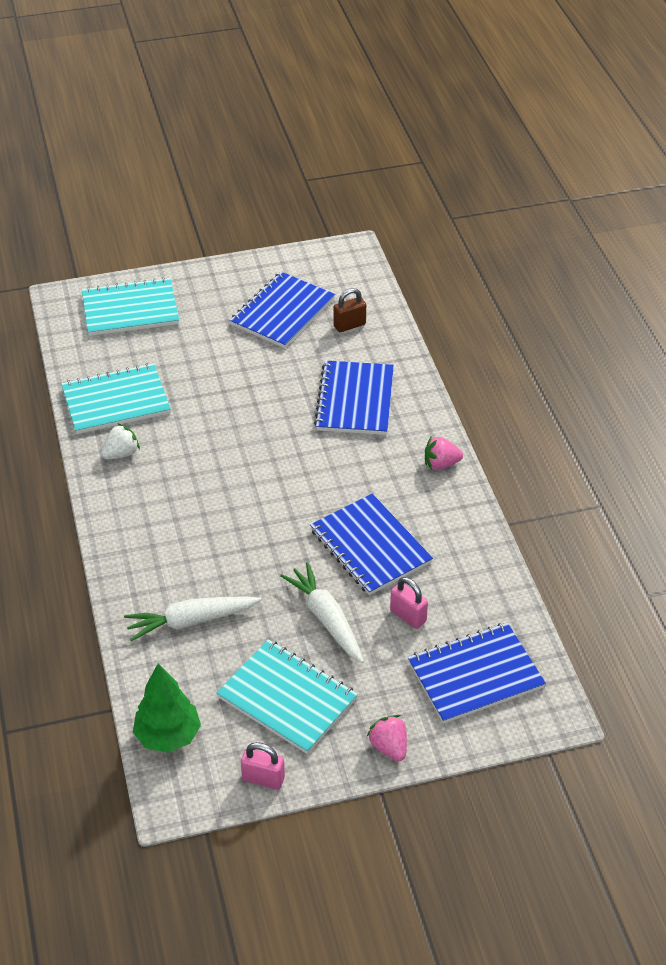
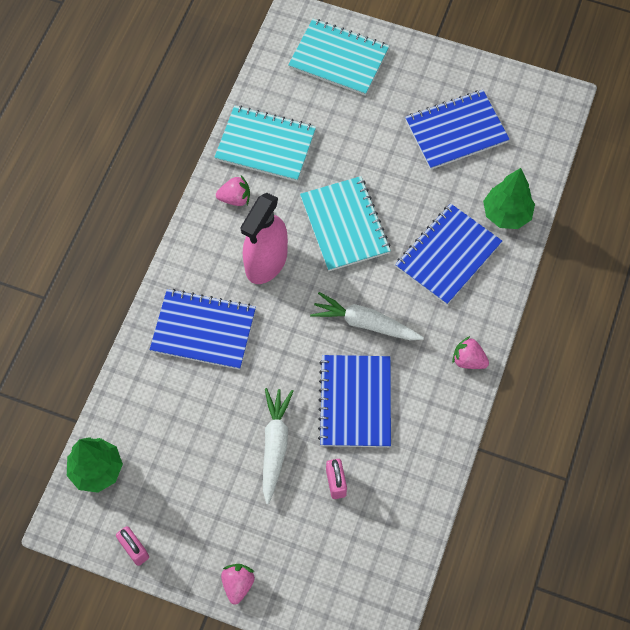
camera: 35 degrees right, 20 degrees up
white strawberry [101,423,140,459] -> pink strawberry [216,175,250,206]
white carrot [124,596,261,641] -> white carrot moved to [310,292,424,340]
turquoise notebook [216,639,358,754] -> turquoise notebook moved to [300,176,391,271]
brown padlock [334,288,366,332] -> none
blue notebook [408,623,546,724] -> blue notebook moved to [149,289,256,370]
none -> pink spray bottle [240,193,288,284]
none -> green tree [483,168,535,229]

